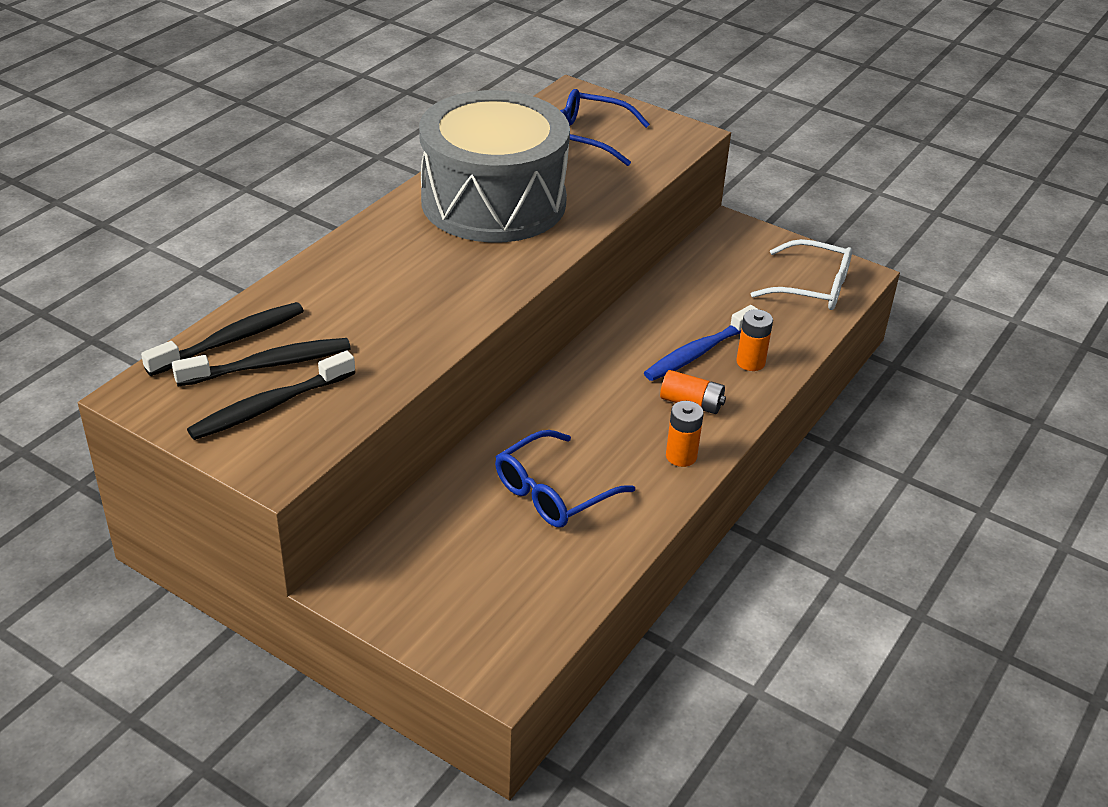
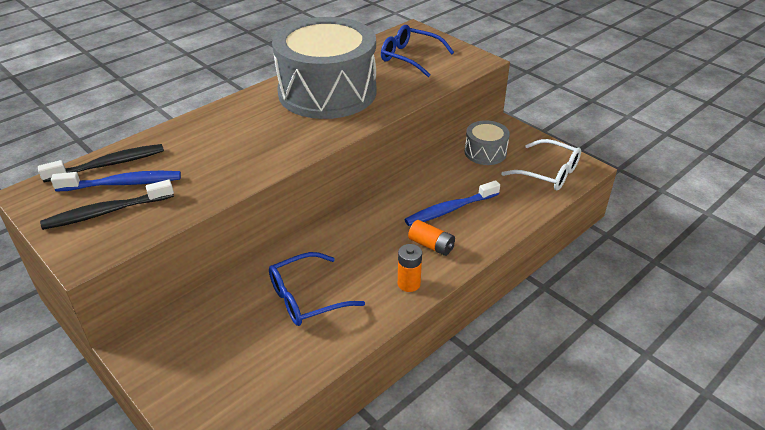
camera: 15 degrees right, 0 degrees up
black toothbrush [172,338,351,386] -> blue toothbrush [51,171,181,191]
orange battery [736,309,773,371] -> none
none -> grey drum [465,120,510,165]

